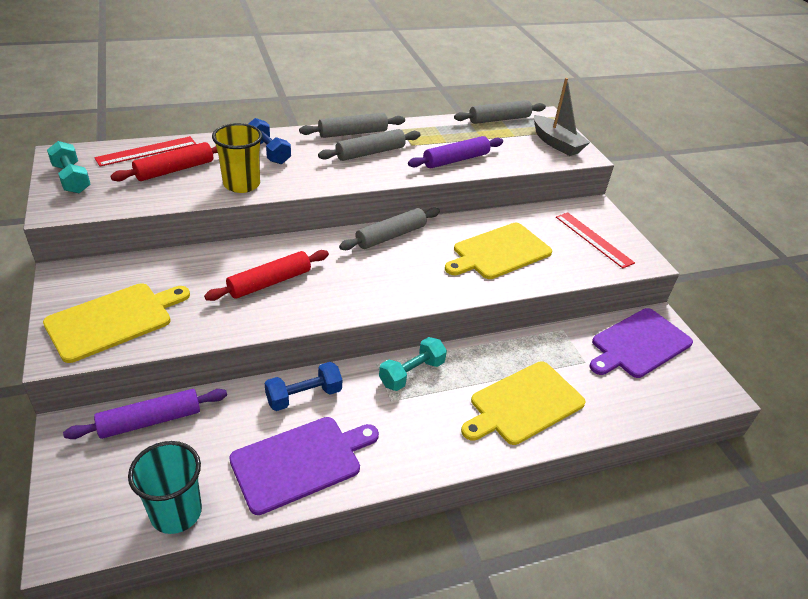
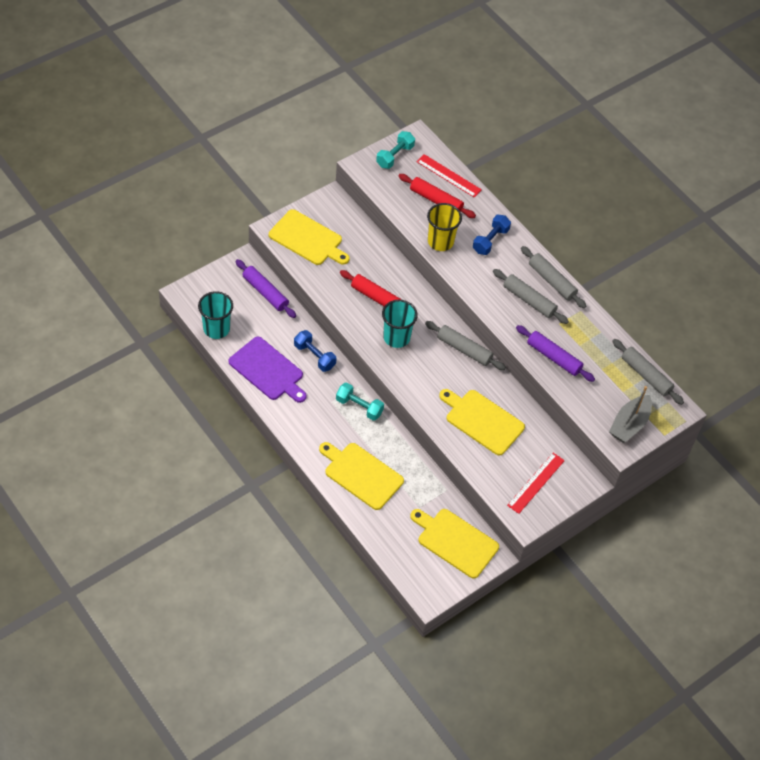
camera: 70 degrees right, 15 degrees up
purple cutting board [589,308,693,378] -> yellow cutting board [410,509,499,578]
none -> turquoise cup [382,300,418,348]

